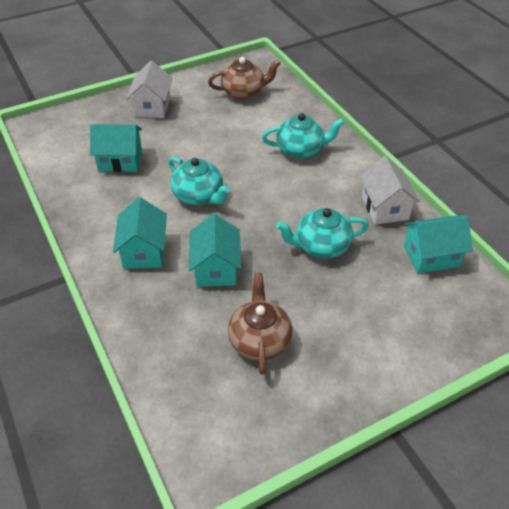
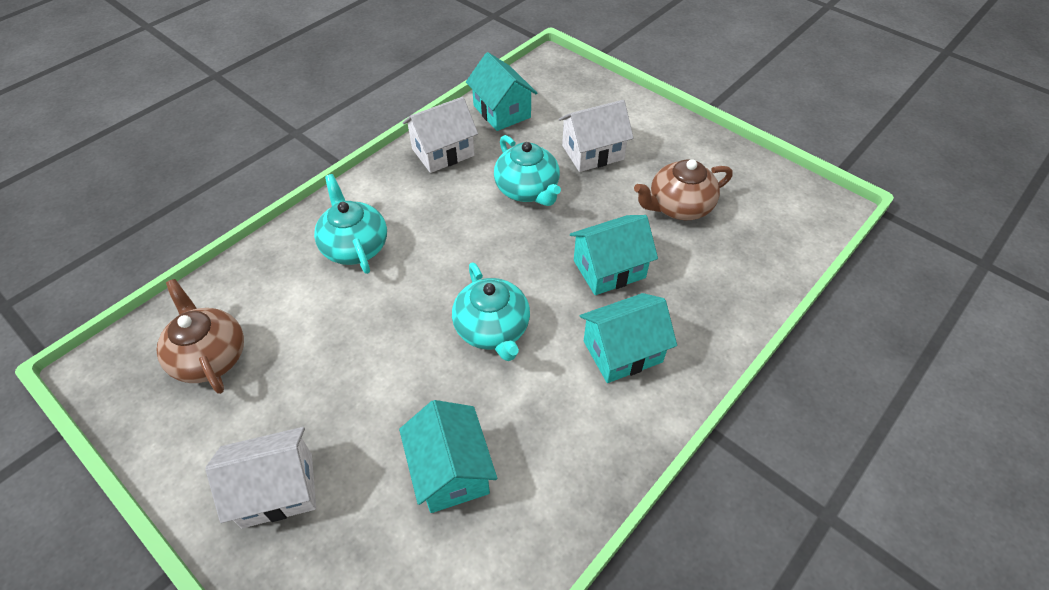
camera: 110 degrees left, 5 degrees up
turquoise teapot [168,157,230,205] -> turquoise teapot turned 135 degrees clockwise [452,262,530,361]
none -> white house [559,100,634,172]

